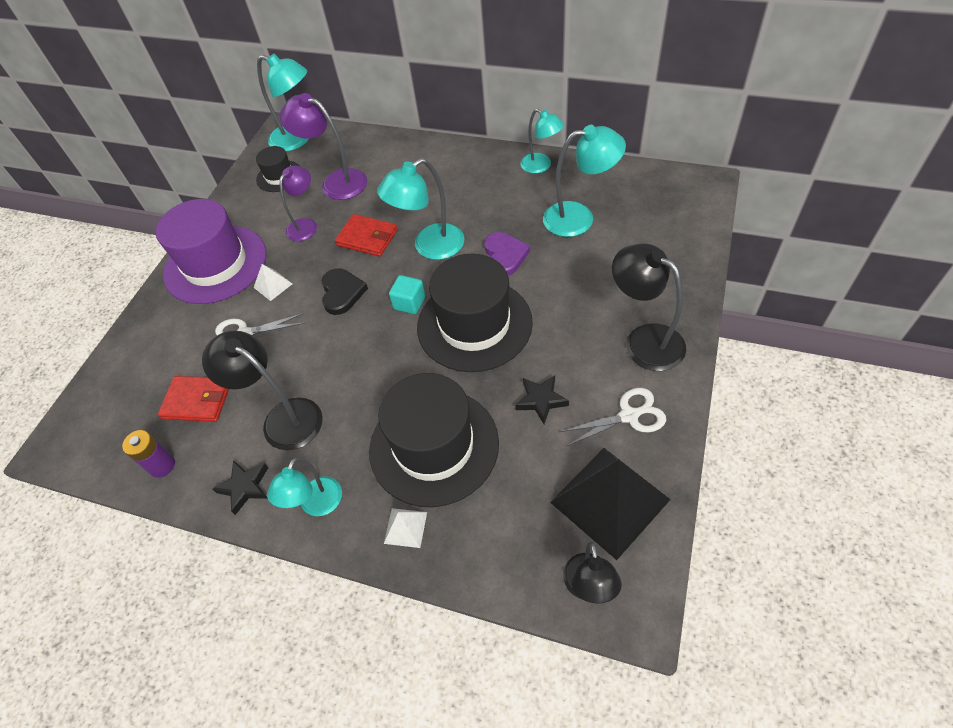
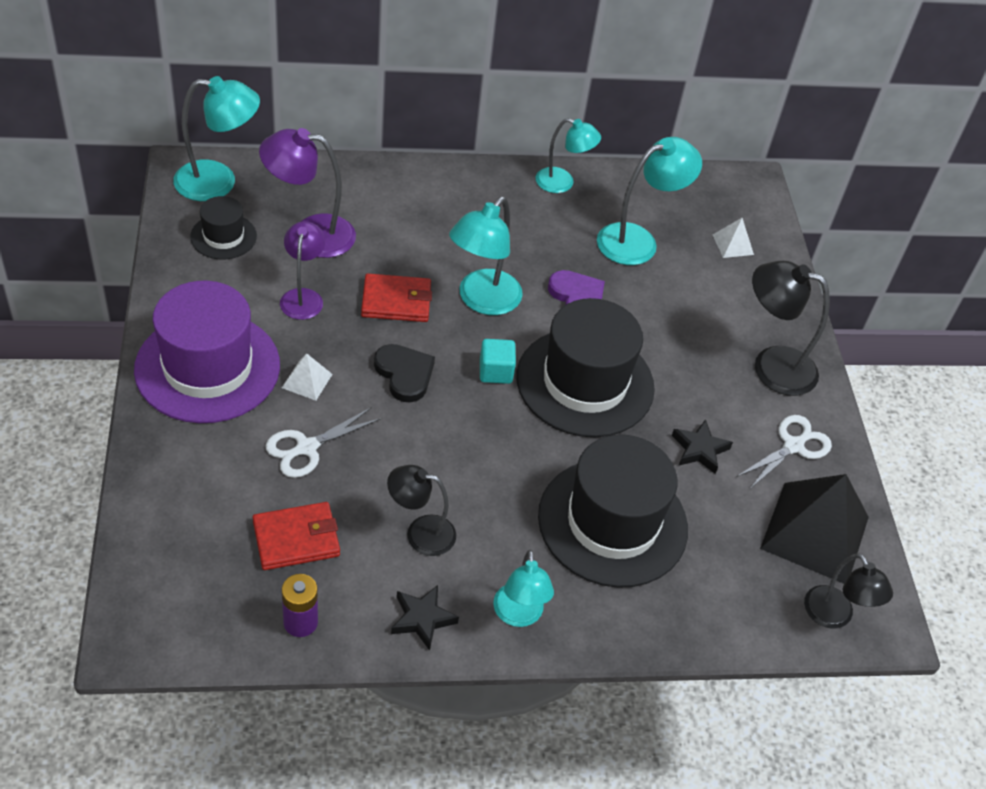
camera: 35 degrees left, 5 degrees down
black lamp [202,331,323,450] -> black lamp [387,465,456,556], size x0.66
white pyramid [384,508,427,548] -> white pyramid moved to [713,218,754,258]

